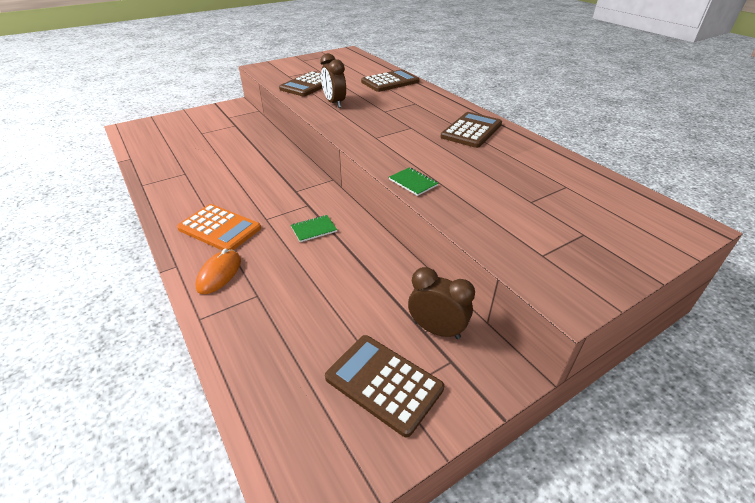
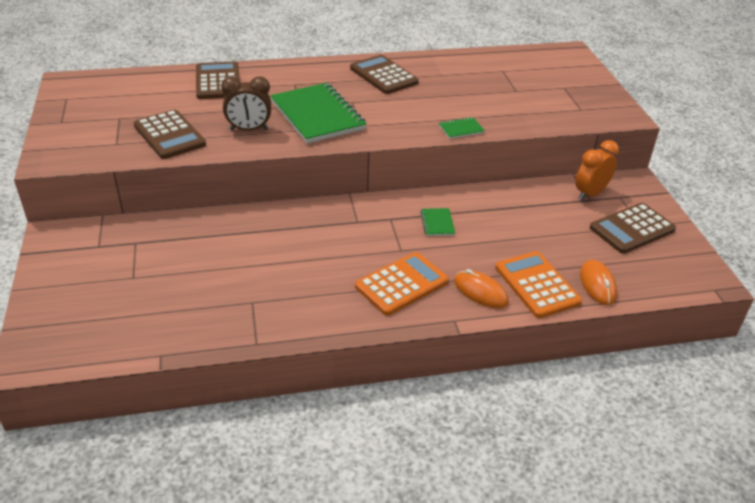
camera: 70 degrees left, 0 degrees up
brown clock [408,267,475,339] -> orange clock [575,140,619,201]
none -> green notebook [270,83,367,144]
none -> orange calculator [495,251,582,318]
none -> orange mouse [580,260,617,305]

